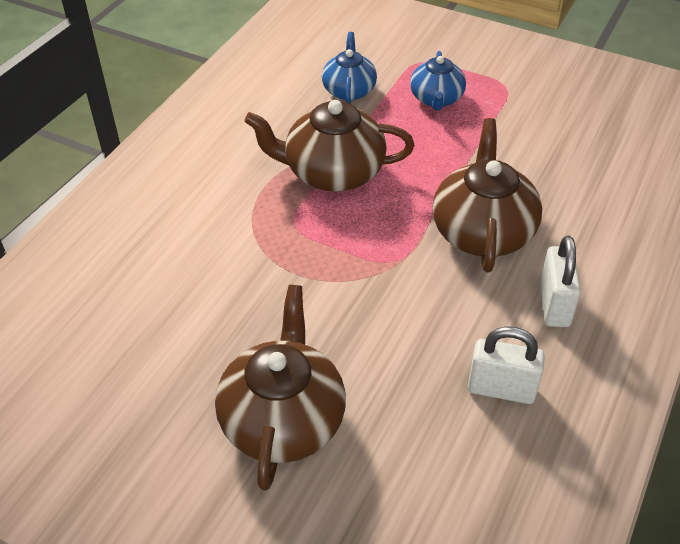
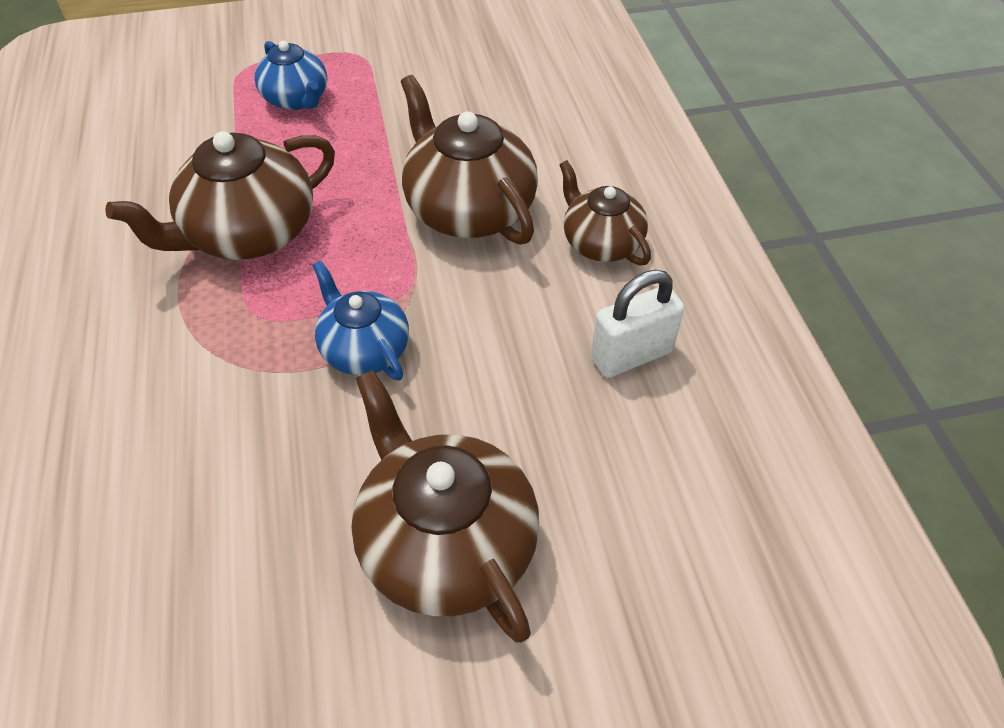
camera: 40 degrees left, 5 degrees up
blue teapot [322,32,377,104] -> blue teapot moved to [312,261,409,381]
white padlock [540,235,581,327] -> brown teapot [560,160,651,266]

